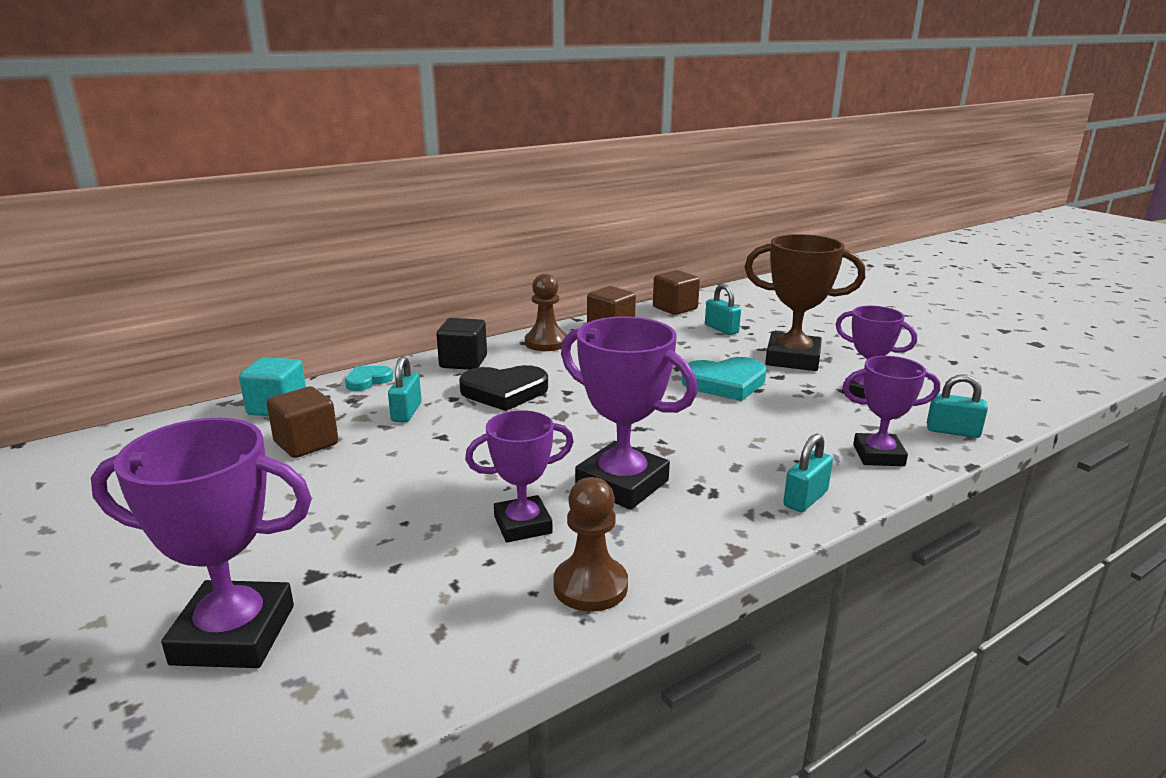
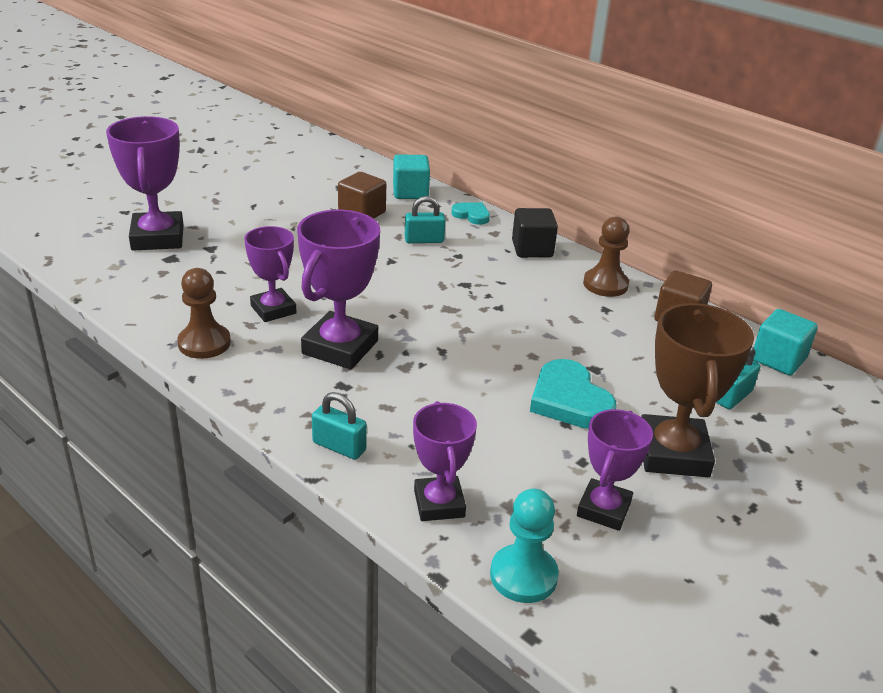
camera: 75 degrees right, 10 degrees up
black heart [459,365,548,411] -> none
brown cube [653,270,700,315] -> turquoise cube [754,309,818,375]
turquoise padlock [927,374,988,438] -> turquoise pawn [490,488,559,603]

